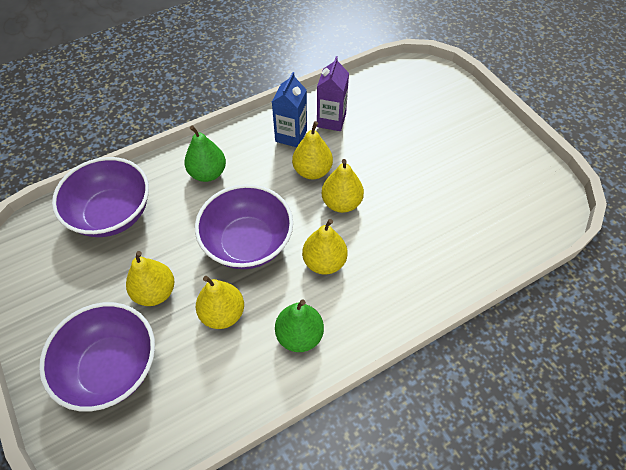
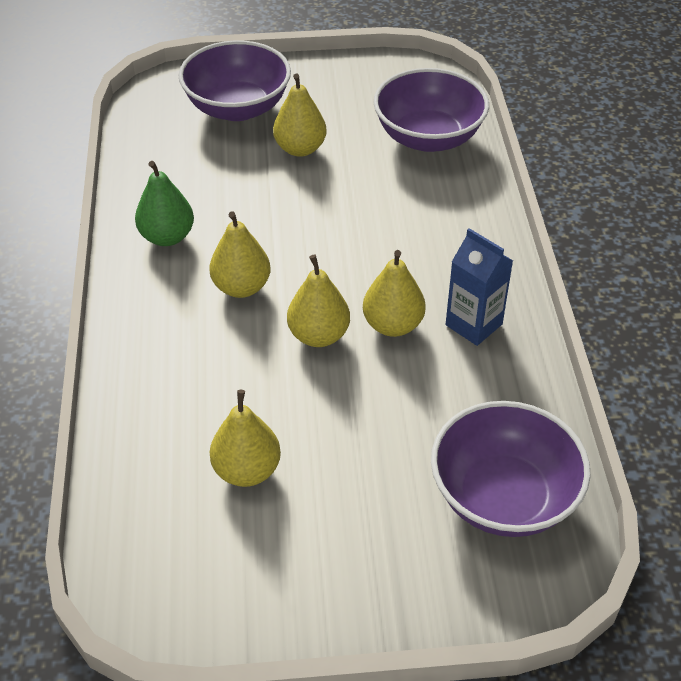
camera: 115 degrees right, 10 degrees down
green pear [184,125,226,182] -> none
purple bowl [195,184,293,269] -> purple bowl moved to [431,401,591,537]
yellow pear [196,276,244,329] -> yellow pear moved to [210,390,281,487]
purple carton [317,56,349,131] -> none

